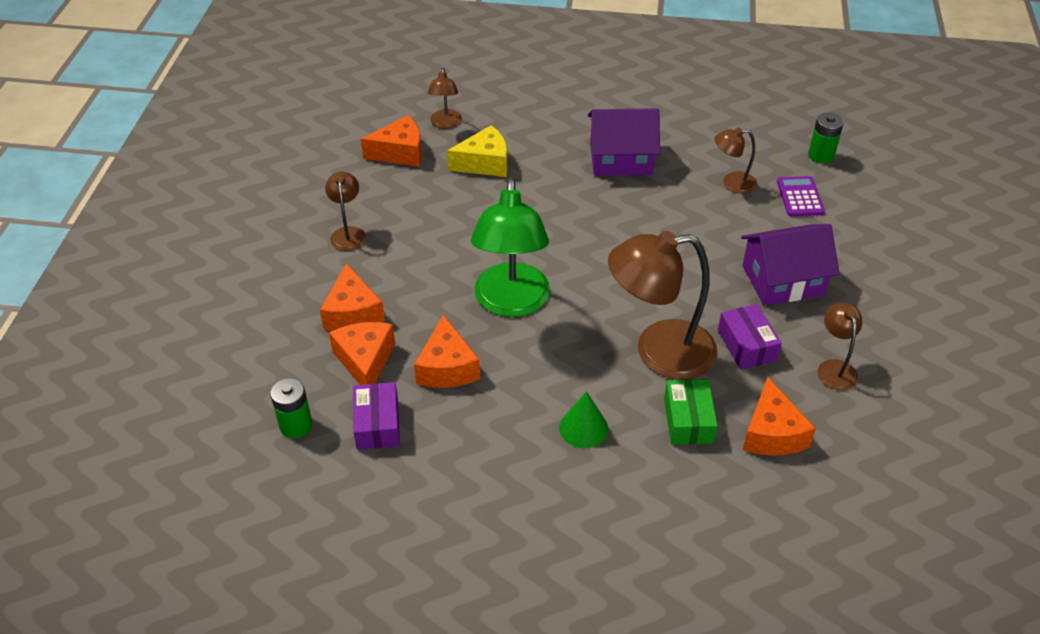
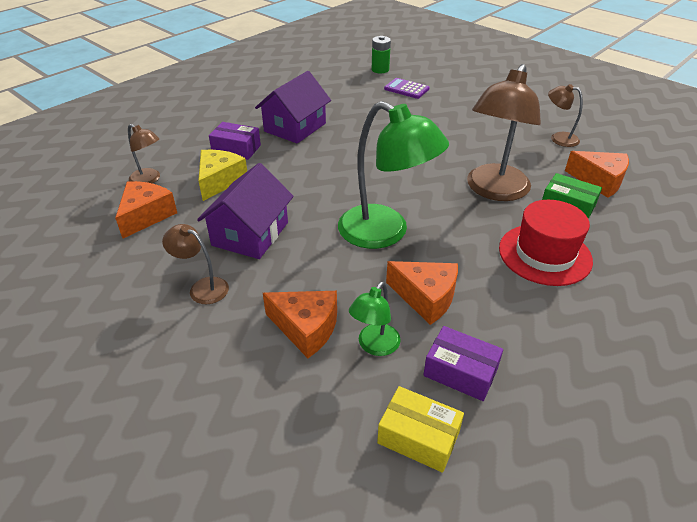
camera: 55 degrees left, 5 degrees down
green battery [270,378,312,438] -> yellow box [377,386,464,473]
orange cheese [329,322,395,385] -> green lamp [349,282,401,356]
green cone [559,391,608,448] -> red hat [499,200,593,286]
brown lamp [714,128,757,194] -> none
purple box [718,304,782,370] -> purple box moved to [209,122,261,160]
purple house [741,224,840,305] -> purple house moved to [197,163,294,259]

